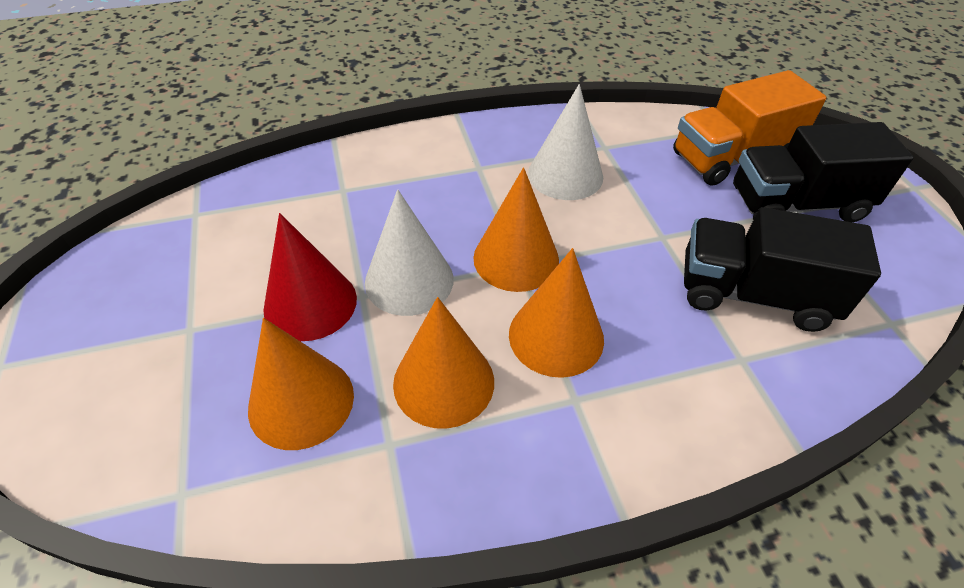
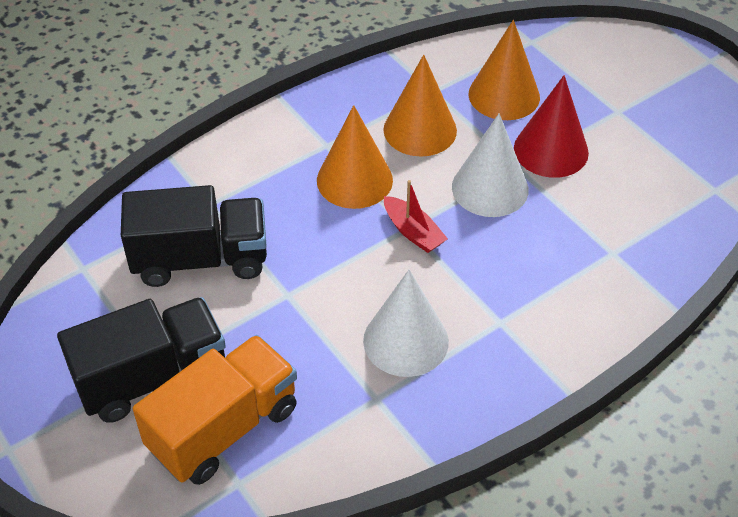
camera: 160 degrees right, 0 degrees up
orange cone [473,167,559,292] -> red boat [384,180,448,253]

